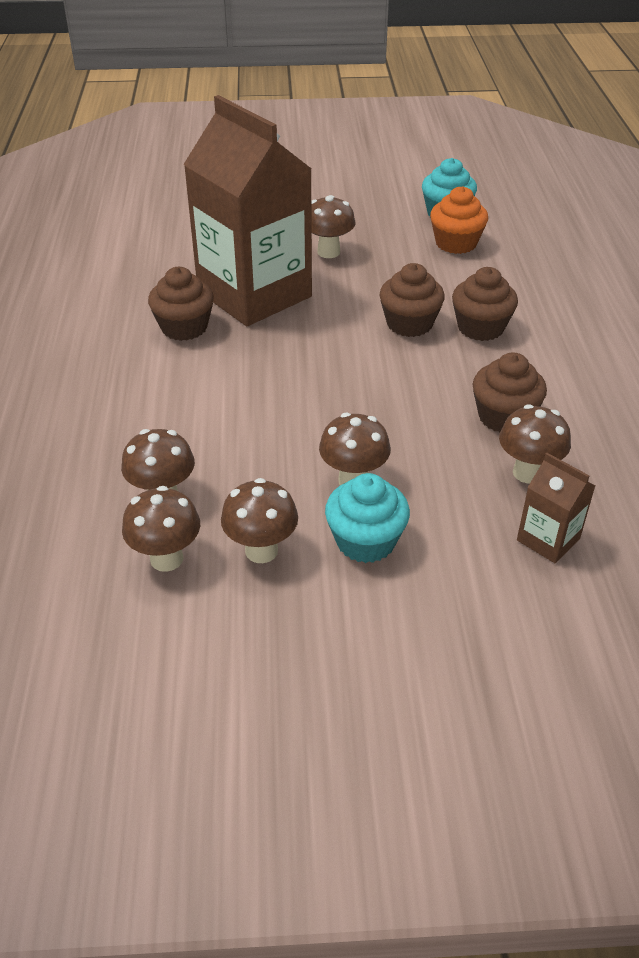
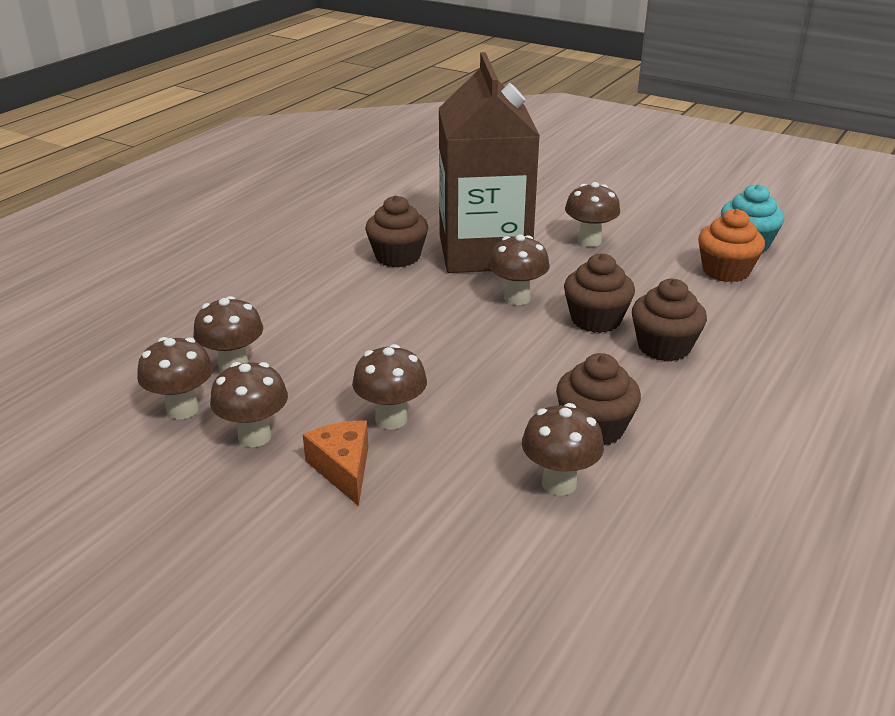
camera: 35 degrees right, 10 degrees down
turquoise cupcake [325,473,410,563] -> orange cheese [303,421,368,506]
brown carton [517,453,595,563] -> none
none -> brown mushroom [488,235,550,305]

